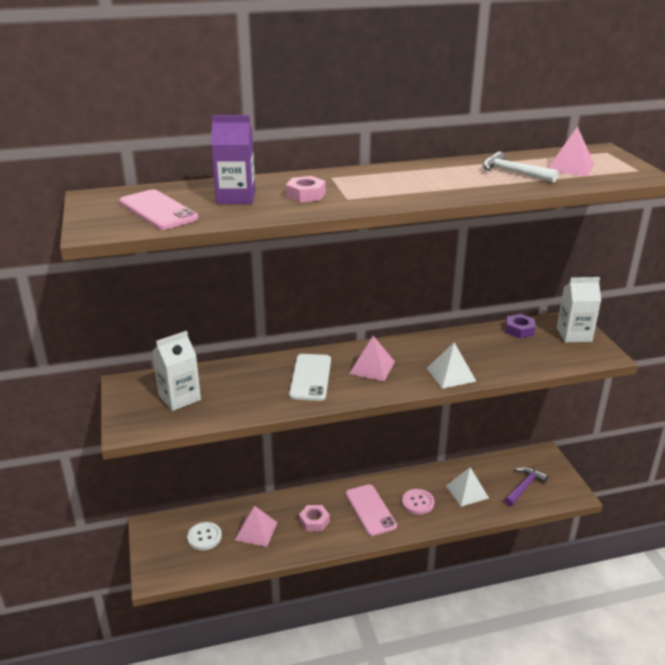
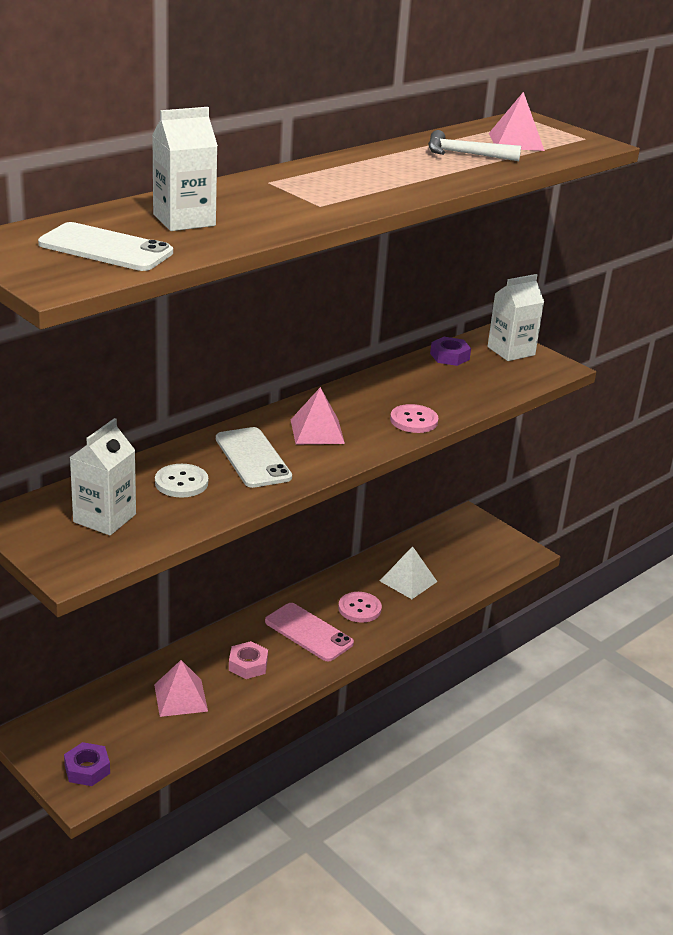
camera: 30 degrees left, 0 degrees up
pink phone [119,189,198,230] -> white phone [38,222,173,271]
white button [187,522,222,550] -> white button moved to [155,464,208,498]
purple carton [211,115,256,204] -> white carton [152,107,218,231]
pink nut [286,176,326,202] -> none
white pyramid [427,342,477,389] -> pink button [390,404,439,433]
purple hammer [504,467,548,506] -> none
none -> purple nut [64,742,110,786]

